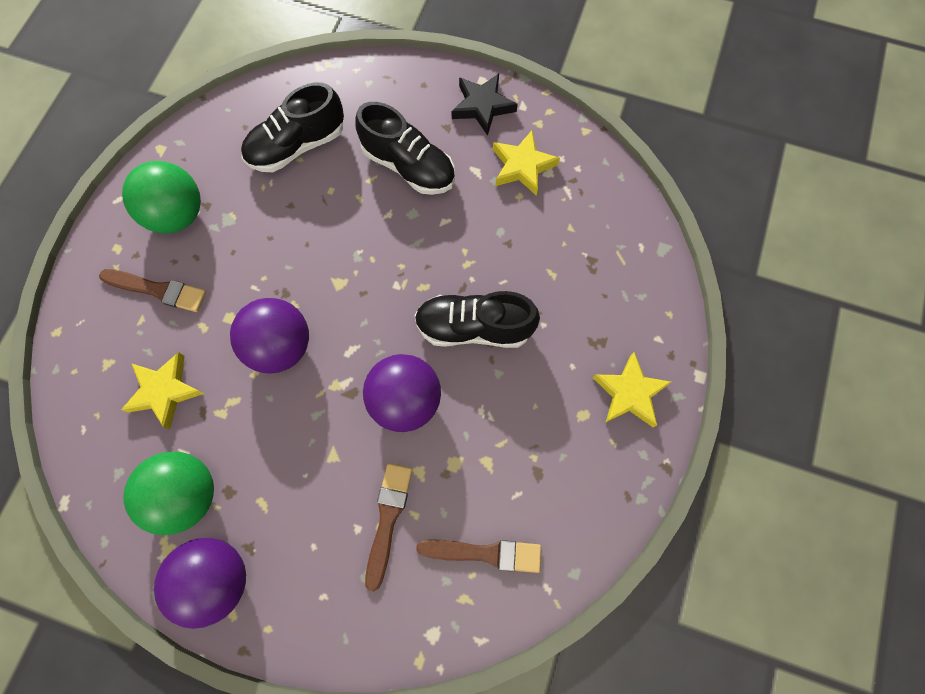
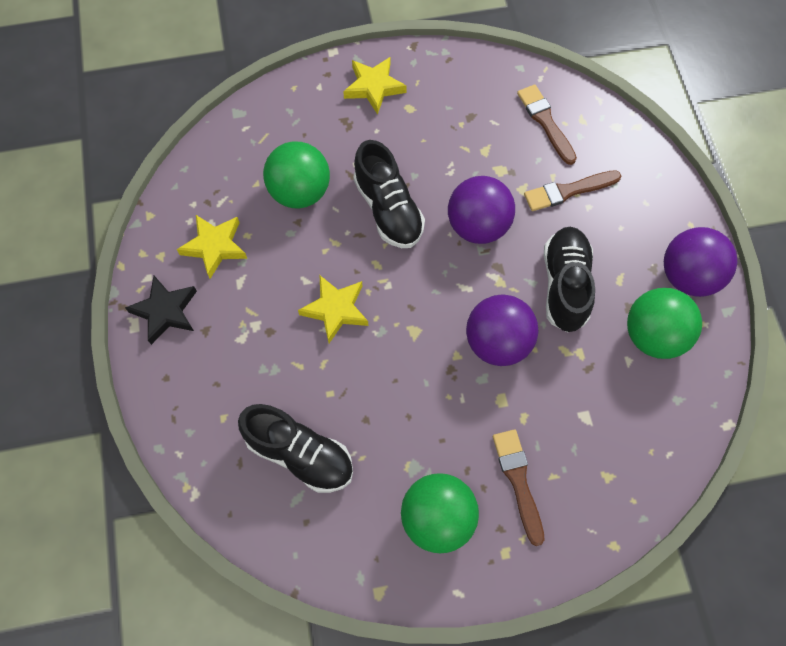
camera: 120 degrees left, 5 degrees down
yellow star [121,352,204,430] -> yellow star moved to [298,276,368,343]
black shoe [355,102,455,195] -> black shoe moved to [544,227,595,332]
none -> green ball [263,141,330,209]

